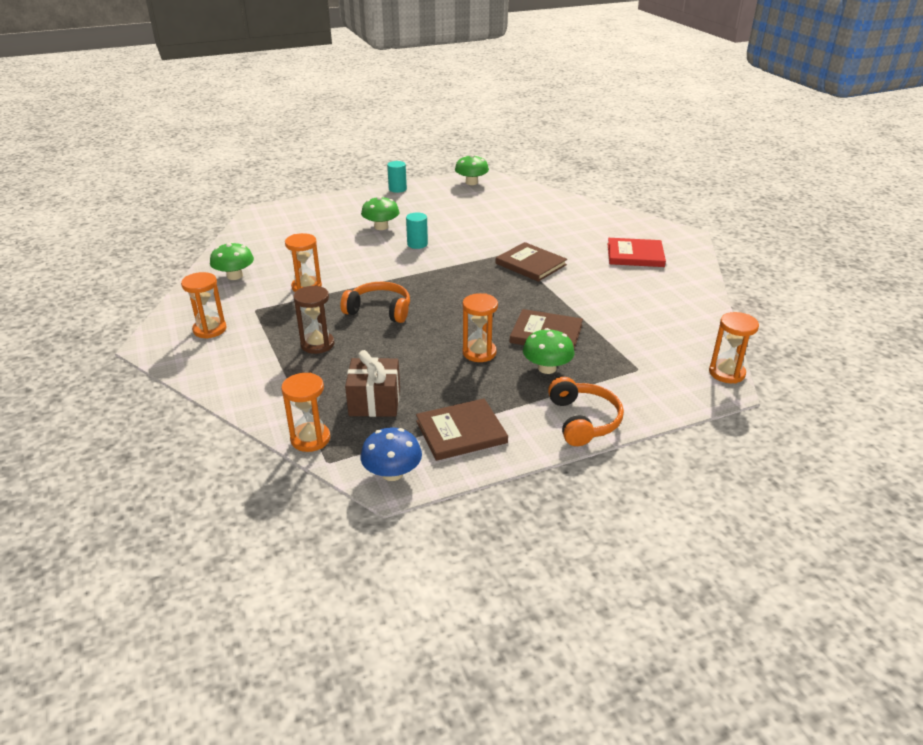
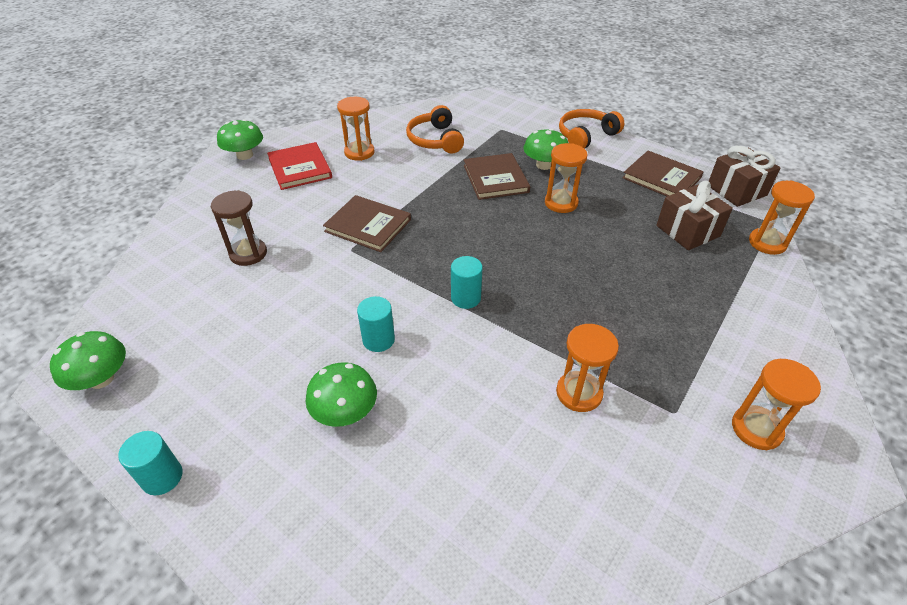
camera: 120 degrees left, 10 degrees up
green mushroom [210,242,254,280] -> green mushroom moved to [217,119,263,160]
brown hourglass [293,286,334,354] -> brown hourglass moved to [211,190,267,266]
orange headphones [340,282,410,323] -> orange headphones moved to [406,105,464,153]
blue mushroom [360,427,422,481] -> brown gift [709,146,780,207]
brown book [496,242,567,282] -> brown book turned 75 degrees counterclockwise [323,195,411,252]
orange hourglass [709,312,759,383] -> orange hourglass moved to [337,97,374,161]
none -> turquoise cylinder [451,256,483,309]

